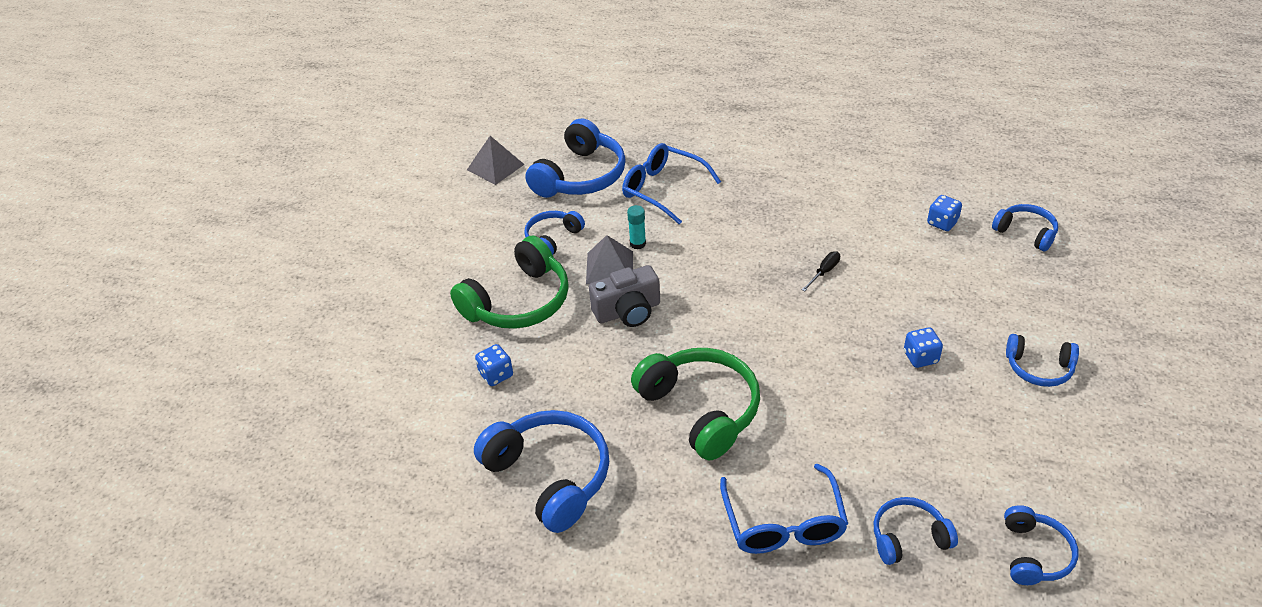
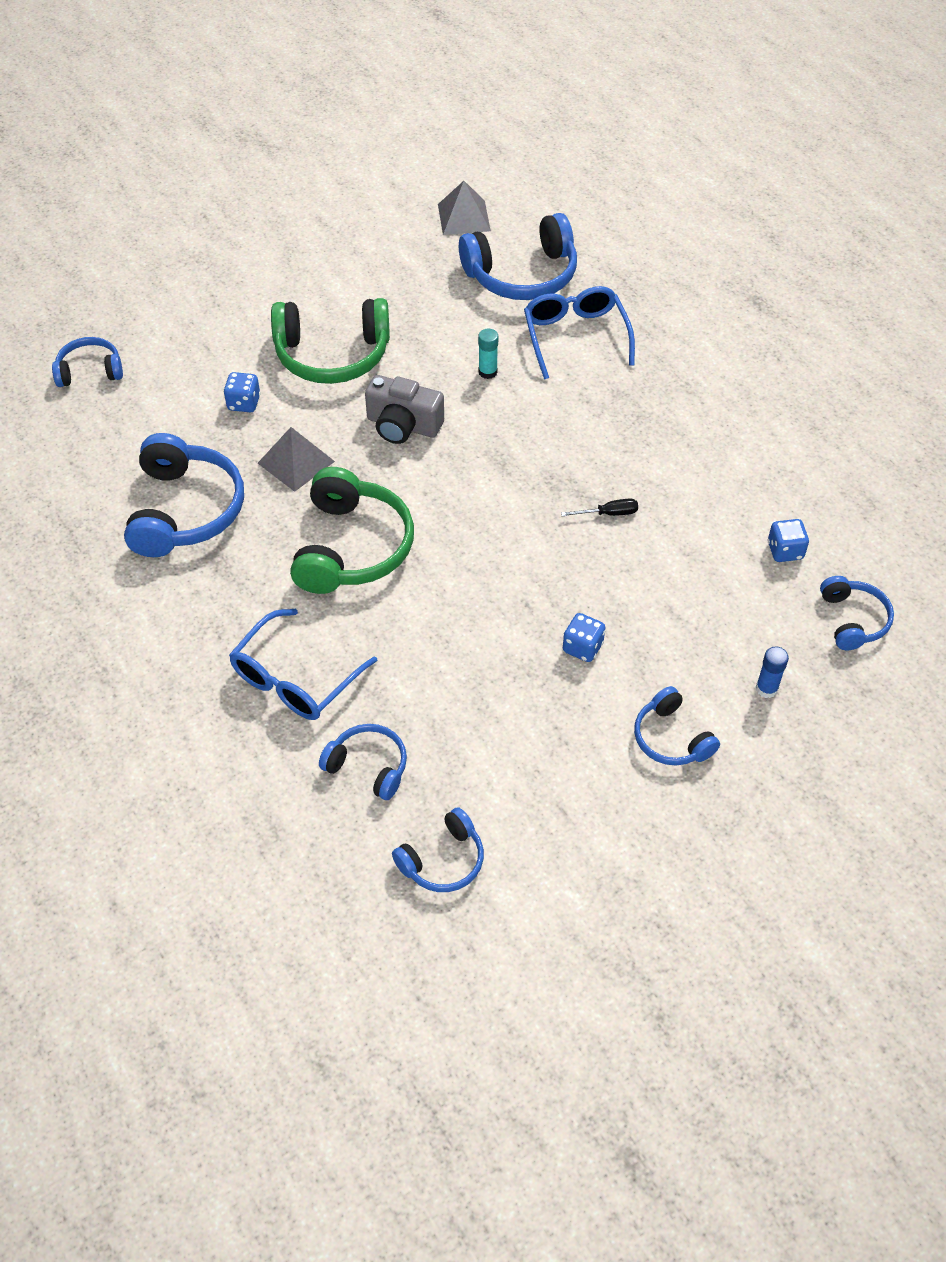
camera: 40 degrees right, 10 degrees up
blue headphones [524,211,585,255] -> blue headphones moved to [52,337,123,387]
grey pyramid [586,235,633,284] -> grey pyramid moved to [258,427,335,492]
none -> blue glue stick [756,647,789,698]

